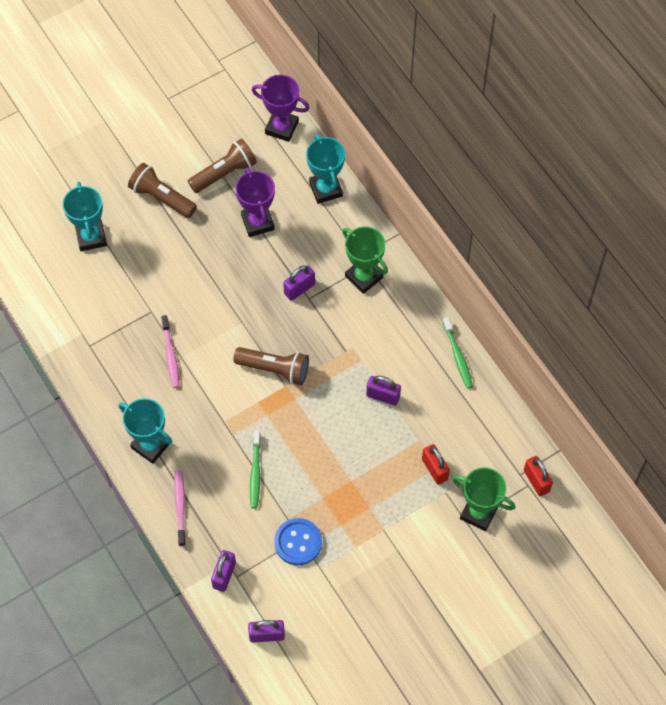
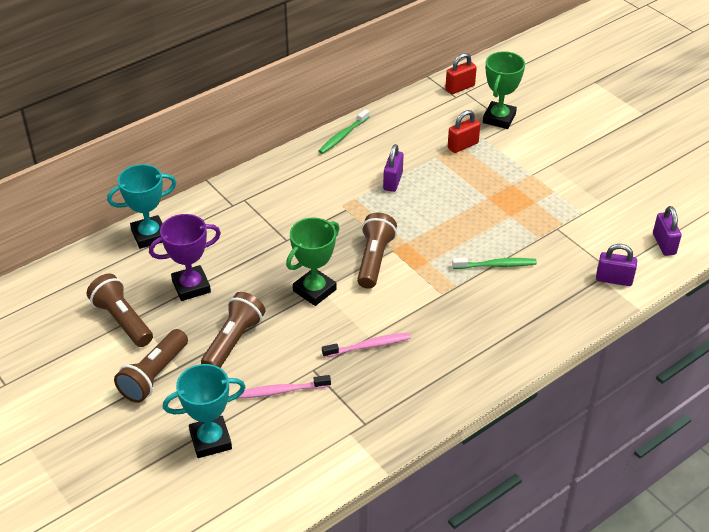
camera: 95 degrees left, 20 degrees down
turquoise trophy [119,398,172,464] -> none
pink toothbrush [174,469,186,546] -> pink toothbrush moved to [238,375,331,399]
purple trophy [252,75,309,142] -> none
blue button [274,518,322,565] -> none
purple padlock [283,265,315,301] -> none
green trophy [342,226,388,294] -> green trophy moved to [286,217,339,306]
green toothbrush [443,317,473,389] -> green toothbrush turned 150 degrees clockwise [318,109,369,154]
none -> brown flashlight [201,292,265,368]

